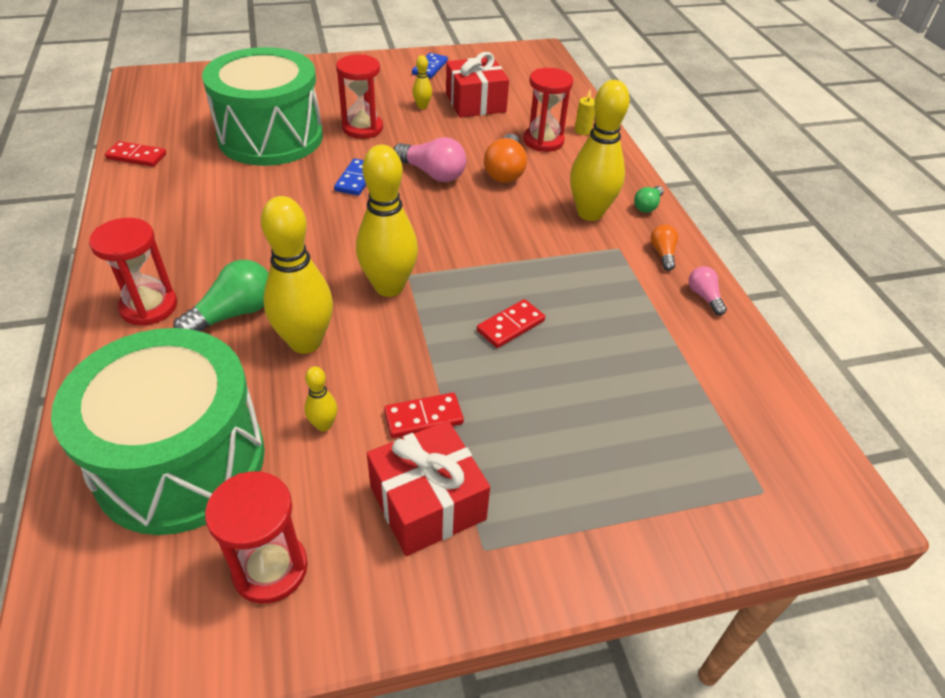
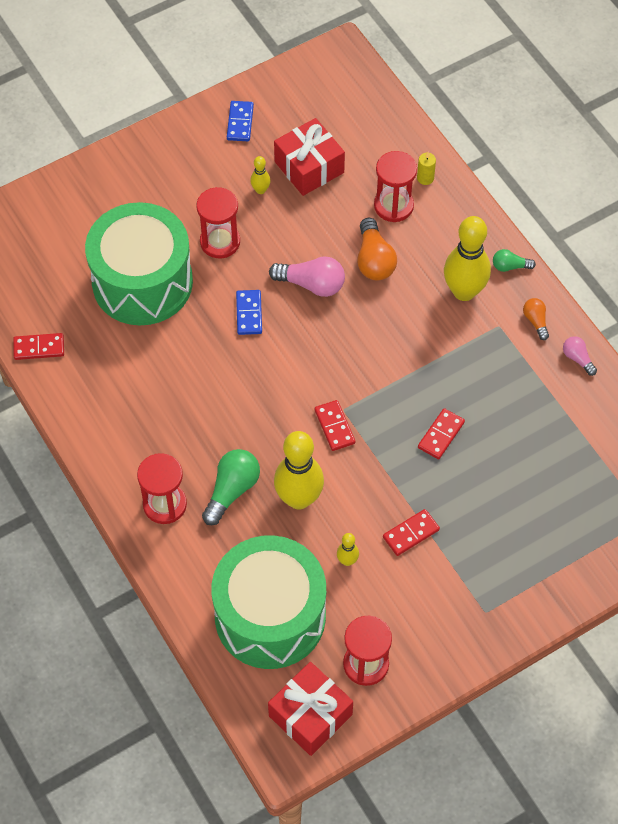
camera: 15 degrees left, 15 degrees up
yellow bowling pin [356,145,418,297] -> red domino [314,400,355,451]
red gift [367,420,490,556] -> red gift moved to [268,662,353,756]
green light bulb [634,186,664,213] -> green light bulb turned 75 degrees clockwise [493,249,536,272]

